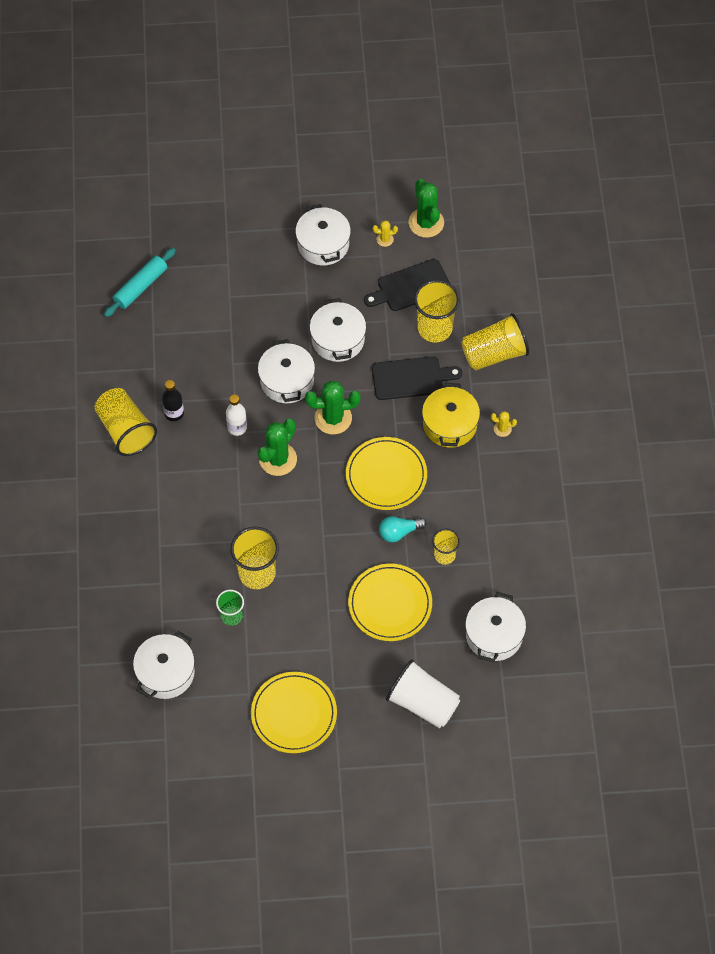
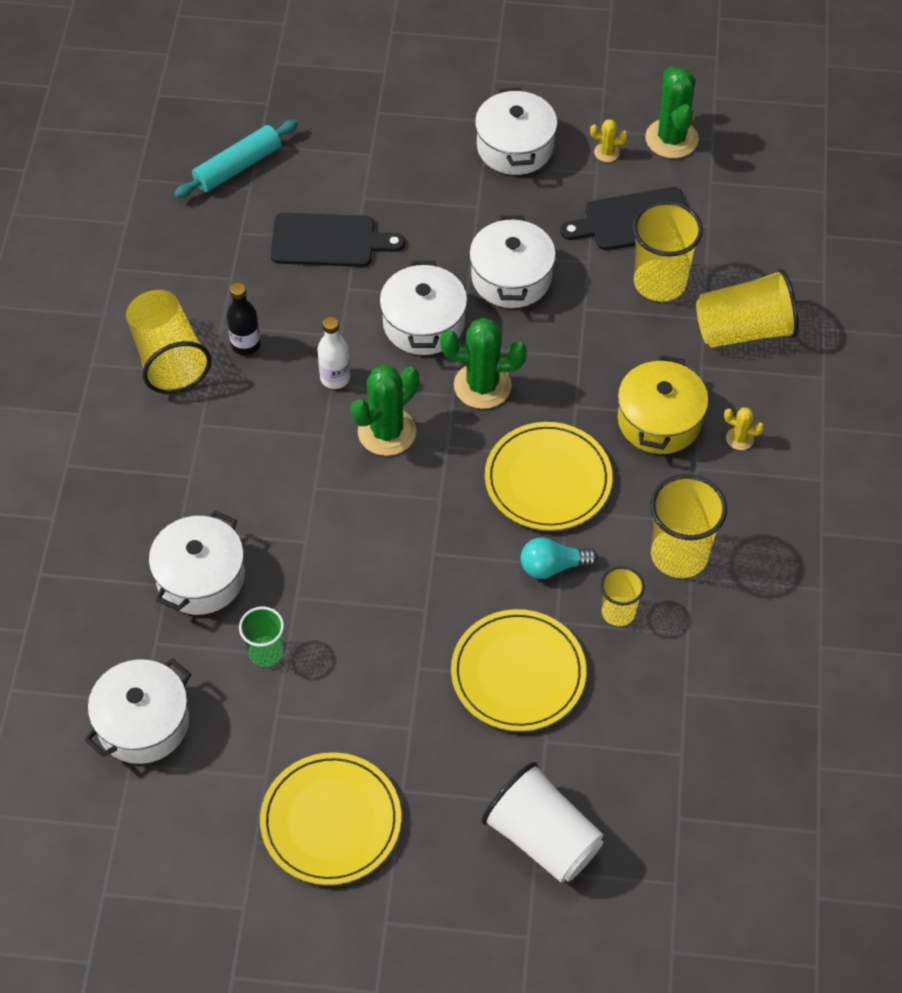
camera: 10 degrees right, 5 degrees down
yellow cup [230,526,279,589] -> yellow cup moved to [650,474,727,578]
black cutting board [372,357,462,400] -> black cutting board moved to [270,213,405,267]
white pot [465,592,526,662] -> white pot moved to [149,510,245,615]

